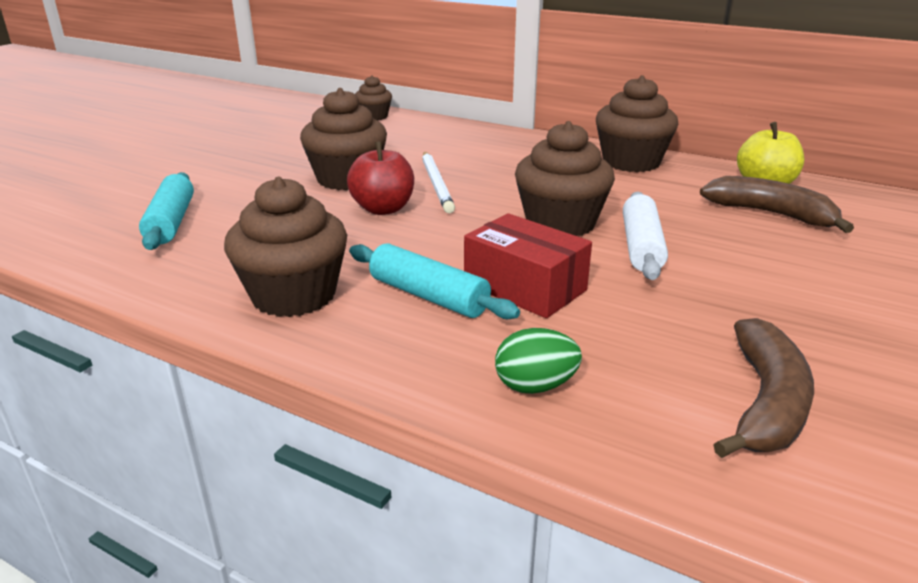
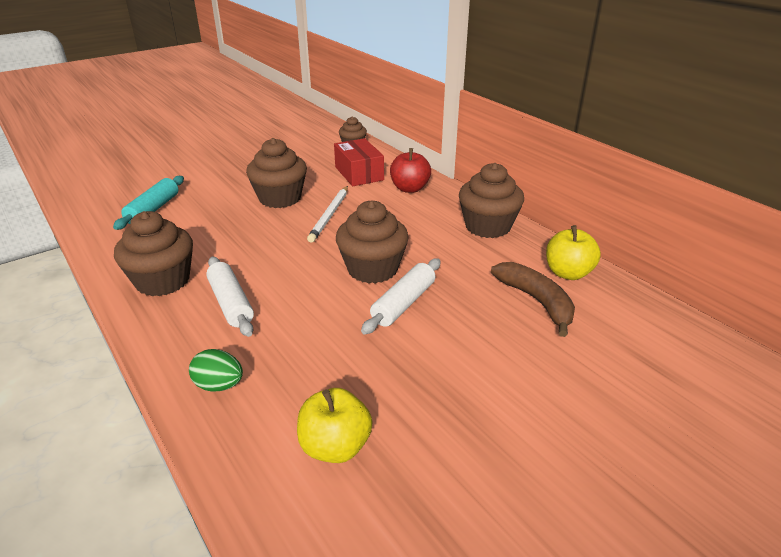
camera: 25 degrees right, 5 degrees up
red apple [347,141,414,215] -> red apple moved to [390,148,431,193]
turquoise rolling pin [349,244,520,319] -> white rolling pin [206,257,254,337]
red box [464,213,592,318] -> red box moved to [334,138,384,186]
brown banana [713,318,814,458] -> yellow apple [297,388,372,463]

